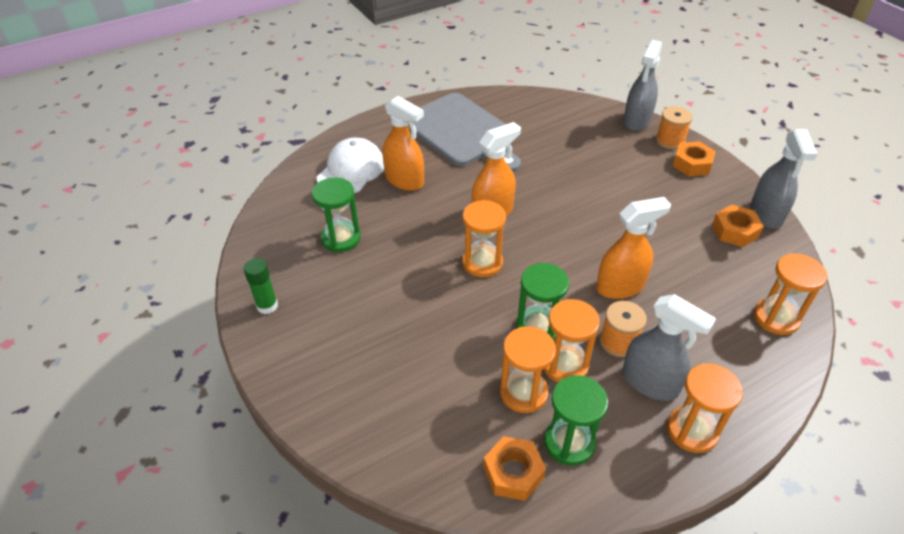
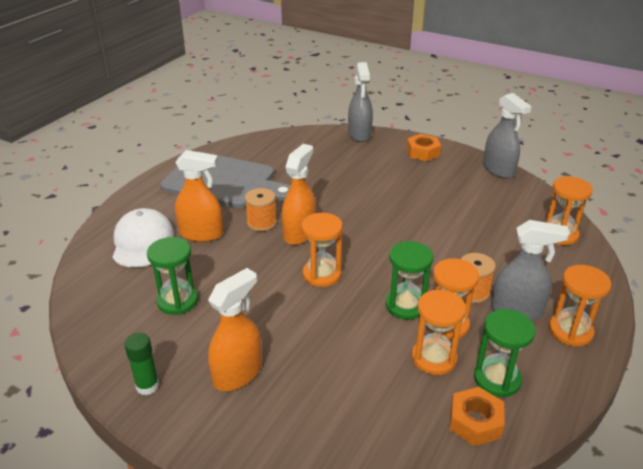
camera: 30 degrees left, 10 degrees down
orange spray bottle [596,197,671,299] -> orange spray bottle moved to [208,268,262,391]
orange spool [656,106,693,149] -> orange spool moved to [245,188,277,231]
orange nut [712,205,764,247] -> none

